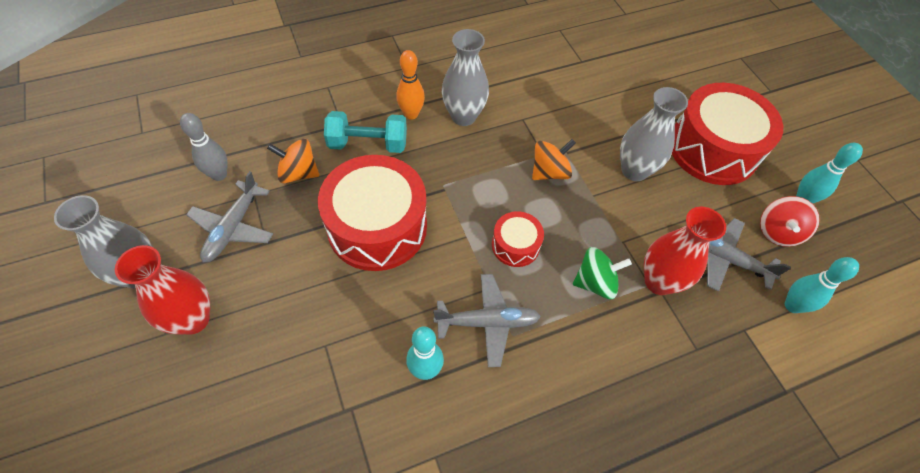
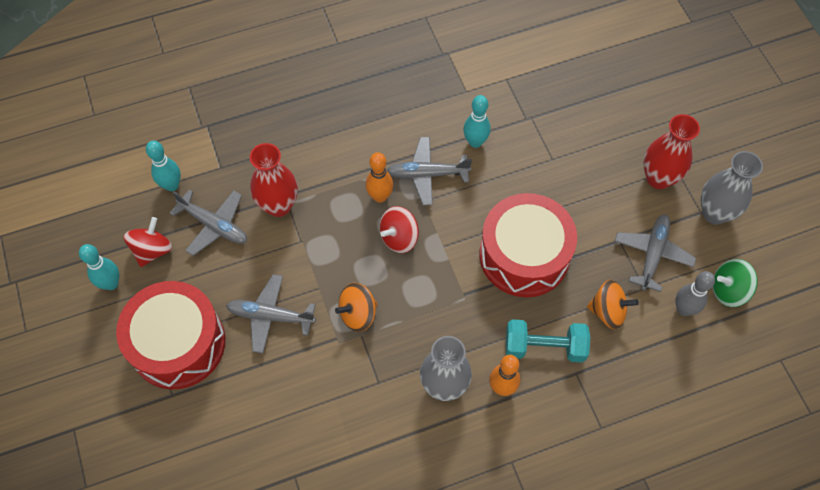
camera: 175 degrees left, 5 degrees up
red drum [492,211,544,267] -> red spinning top [380,206,419,253]
green spinning top [573,247,632,299] -> green spinning top moved to [713,259,758,307]
grey vase [620,87,688,181] -> grey plane [226,274,316,354]
none -> orange bowling pin [365,152,393,203]

